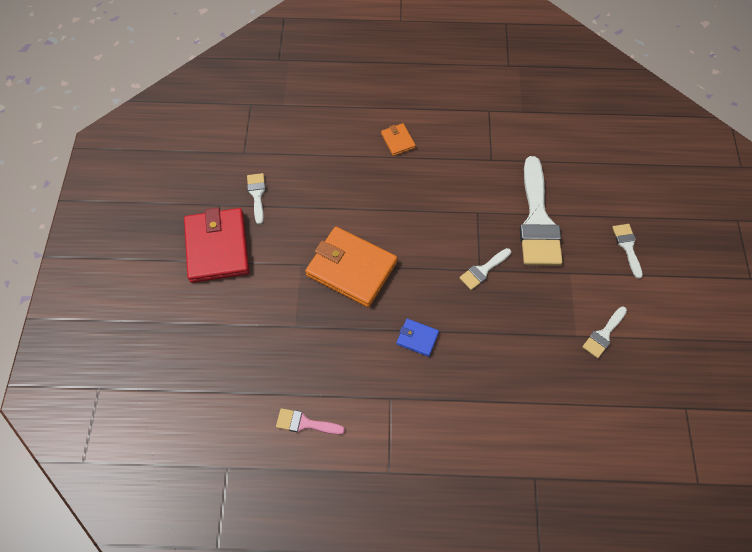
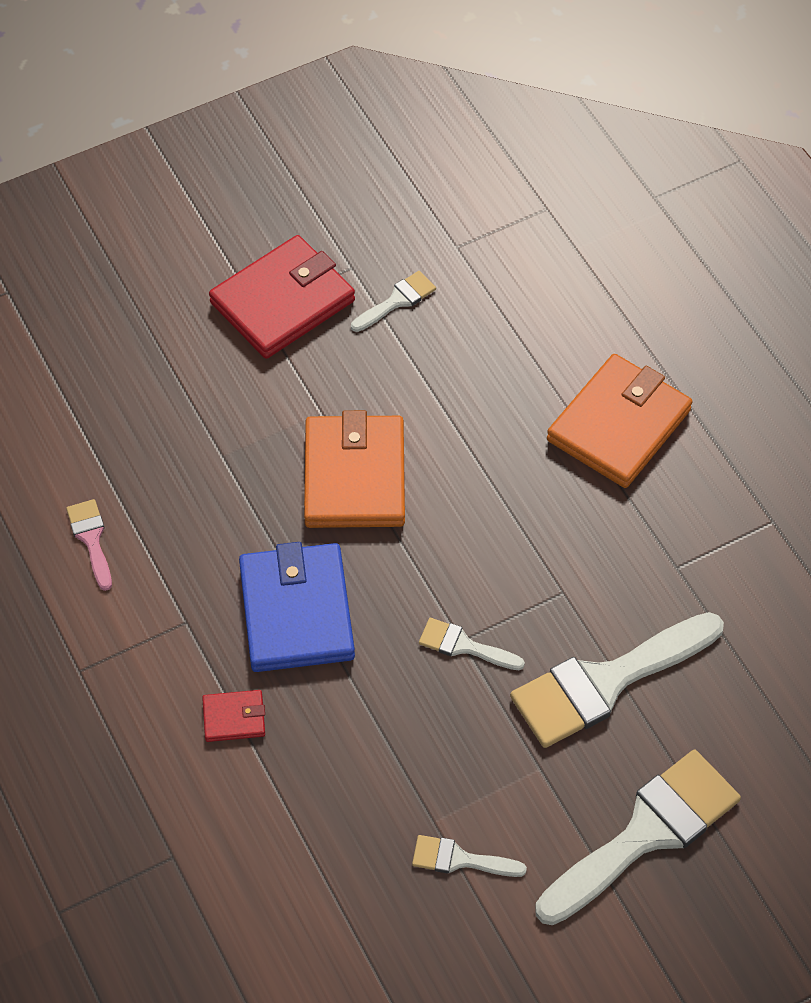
camera: 60 degrees right, 5 degrees down
orange wallet [381,123,416,156] -> orange wallet [547,354,692,488], size x2.17
blue wallet [397,319,439,357] -> blue wallet [239,542,355,672], size x2.17
white brush [612,224,643,279] -> white brush [535,750,741,925], size x2.14
none -> red wallet [202,690,265,742]

